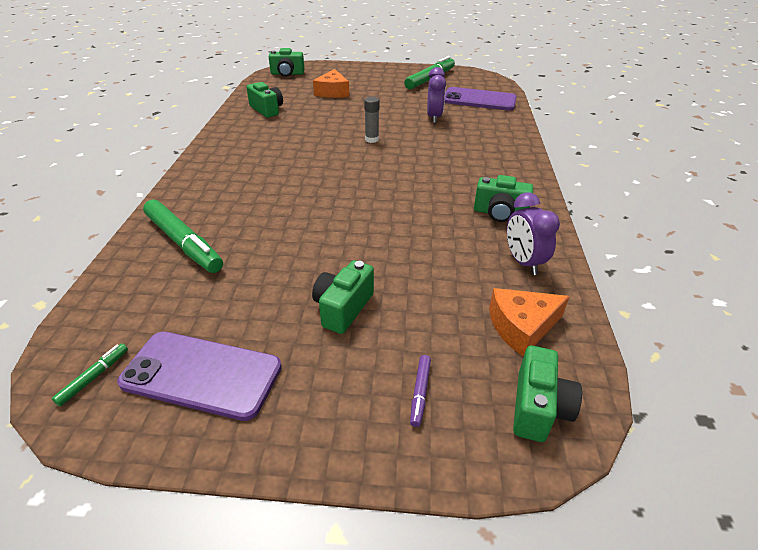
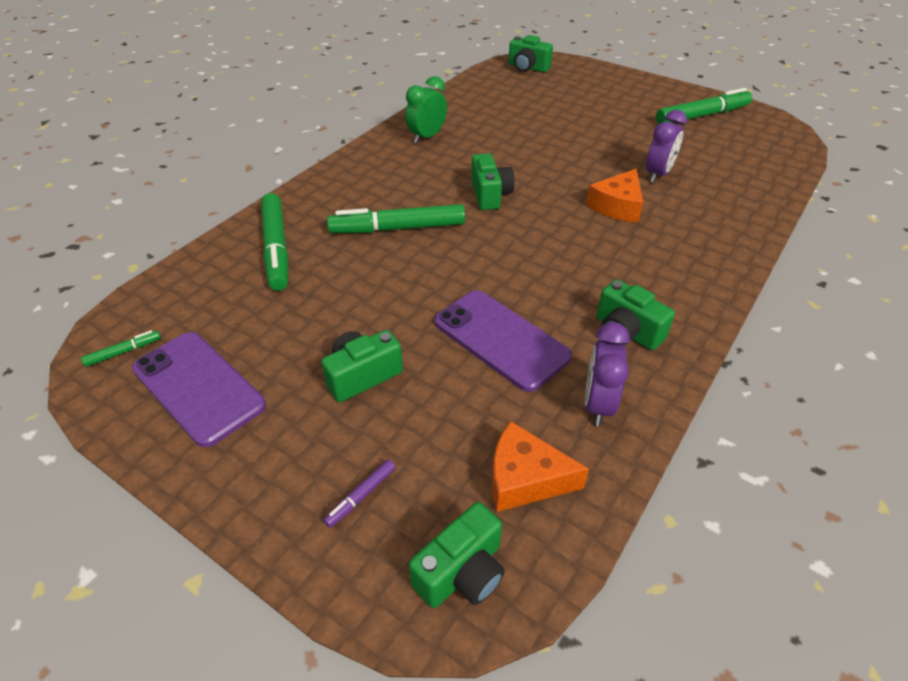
camera: 30 degrees right, 5 degrees up
green camera [246,82,283,118] -> green camera moved to [471,154,515,210]
orange cheese [313,69,349,98] -> orange cheese moved to [586,169,643,222]
grey glue stick [364,97,379,143] -> none
purple phone [445,87,517,111] -> purple phone moved to [435,290,572,392]
none -> green marker [327,204,465,233]
none -> green clock [405,76,447,143]

